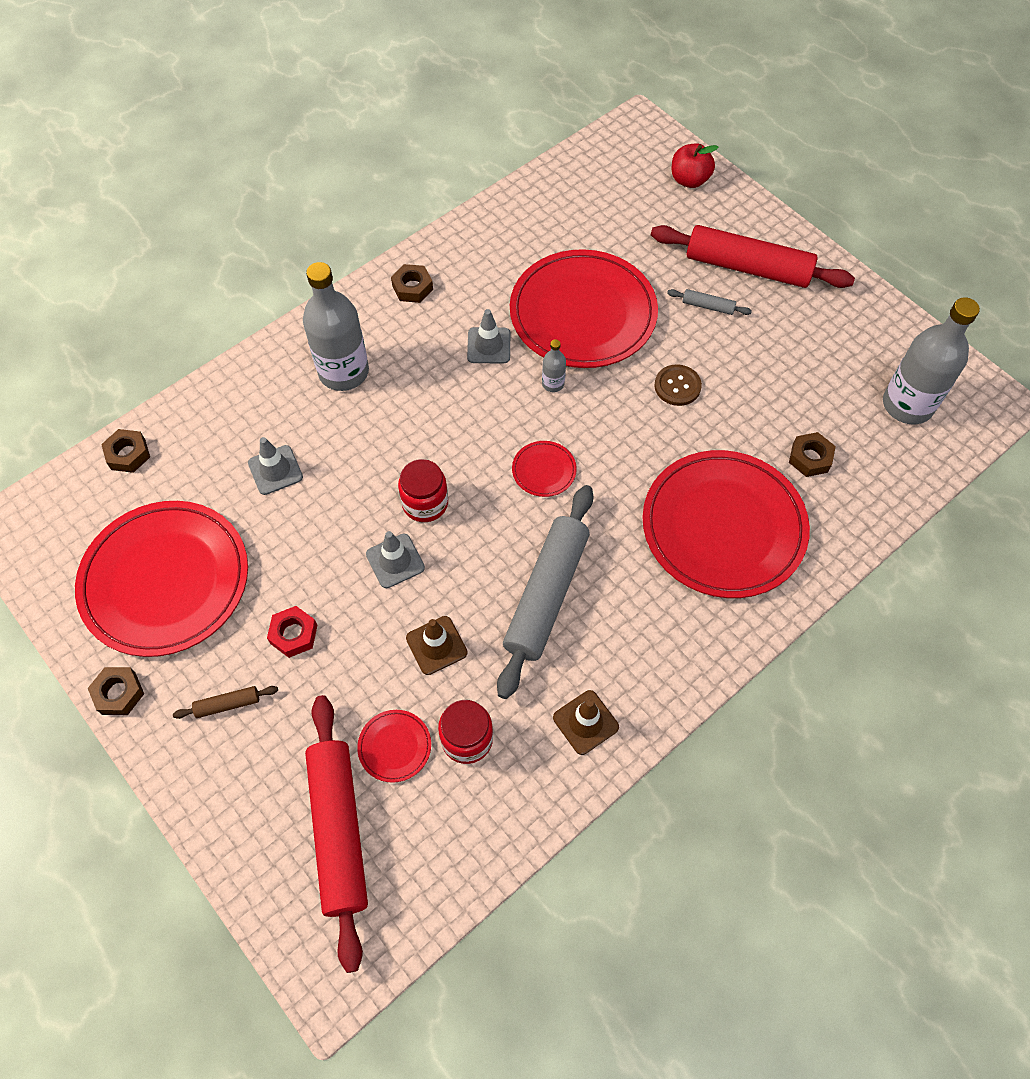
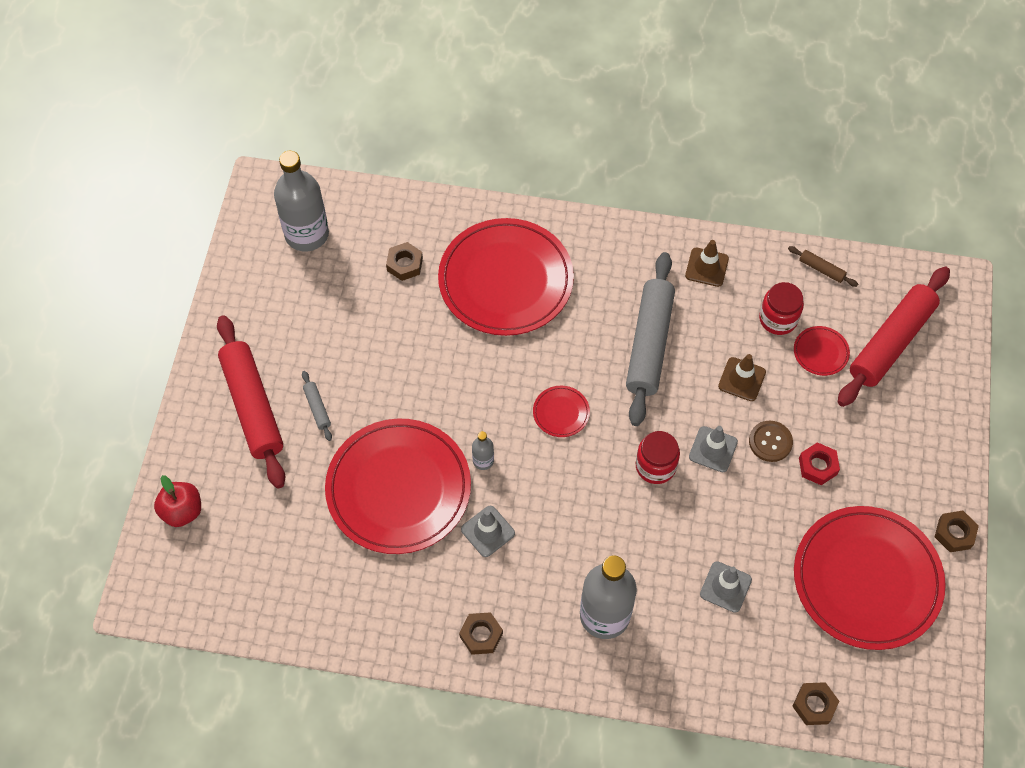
camera: 130 degrees left, 0 degrees up
brown rolling pin [173,686,278,719] -> brown rolling pin moved to [788,246,858,287]
grey rolling pin [497,485,593,699] -> grey rolling pin turned 60 degrees counterclockwise [626,252,675,426]
brown button [654,364,702,406] -> brown button moved to [749,421,793,462]

